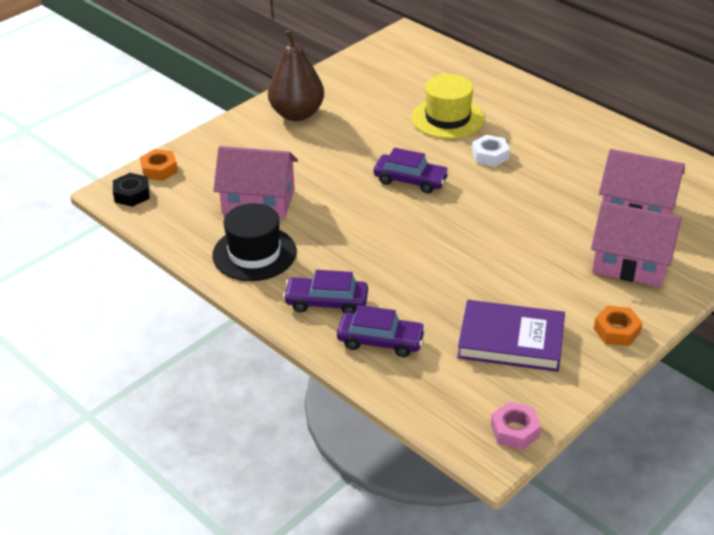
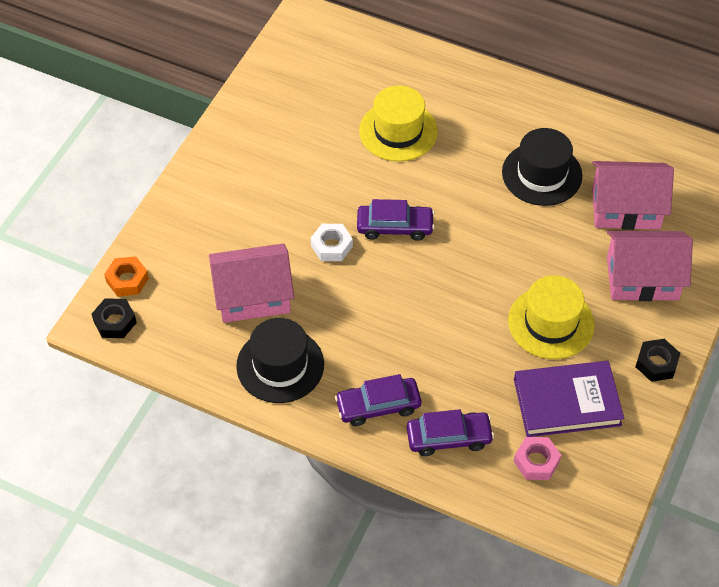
camera: 20 degrees left, 15 degrees up
brown pear [268,30,324,121] -> none
white nut [472,135,510,167] -> white nut moved to [311,224,353,261]
pink nut [491,401,541,450] -> pink nut moved to [514,437,561,480]
orange nut [594,306,643,346] -> black nut [636,339,680,382]
none -> black hat [502,128,583,206]
none -> yellow hat [508,275,595,359]

